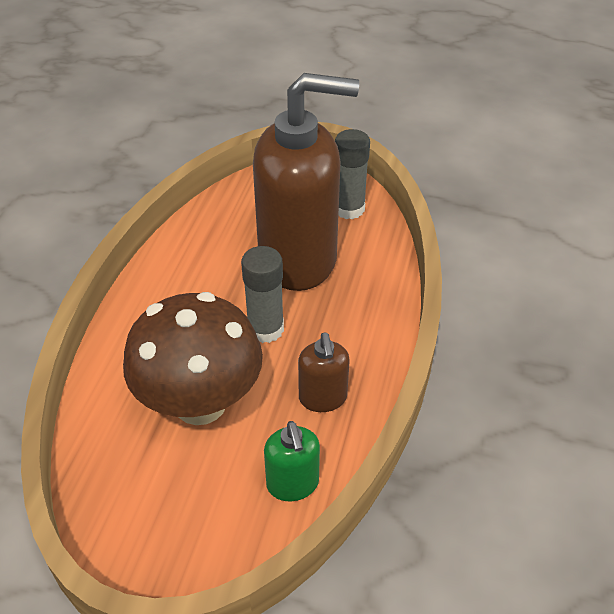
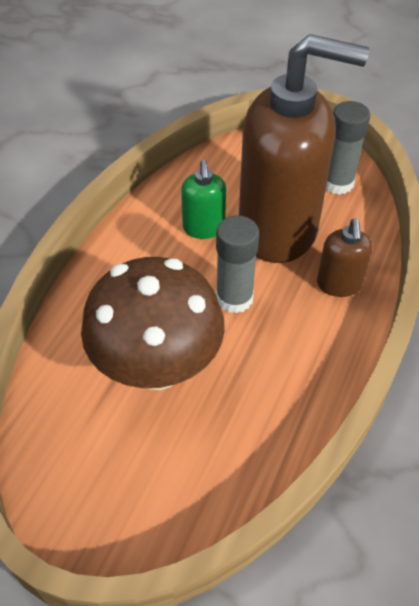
camera: 10 degrees right, 5 degrees up
green soap dispenser [264,421,320,501] -> green soap dispenser moved to [181,160,226,239]
brown soap dispenser [298,332,350,412] -> brown soap dispenser moved to [317,218,373,297]

